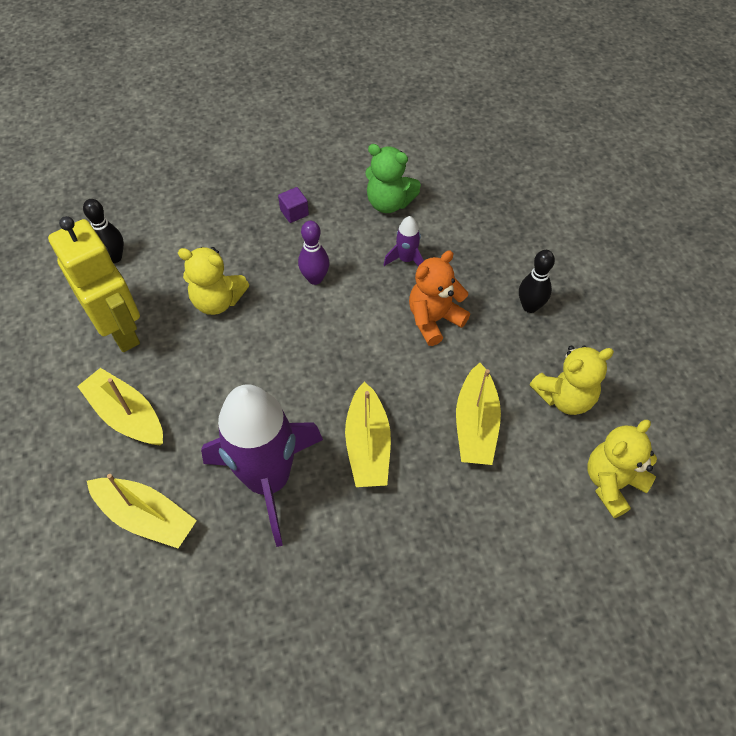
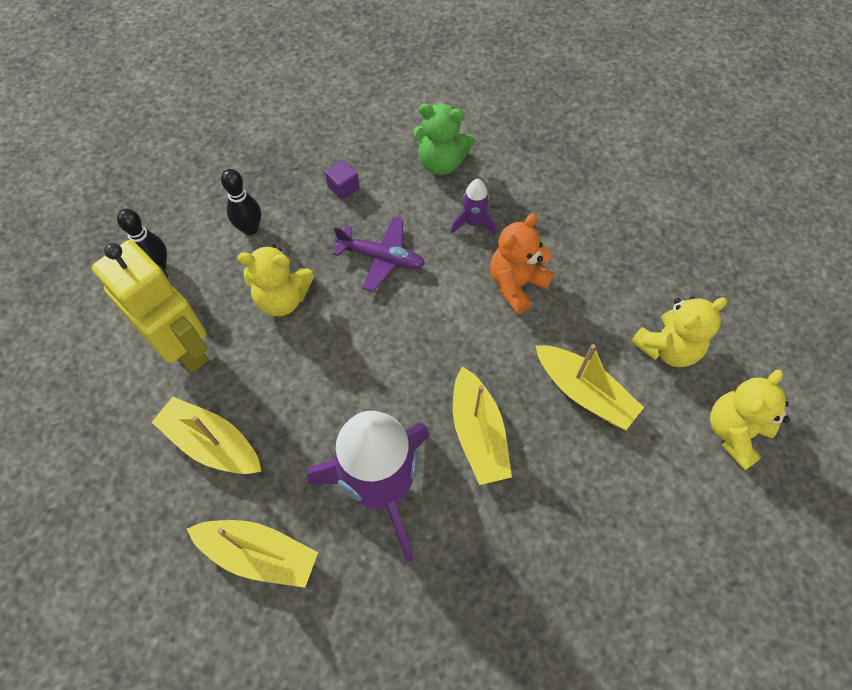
camera: 10 degrees left, 5 degrees up
purple bowling pin [298,221,329,285] -> purple plane [333,217,425,292]
yellow boat [456,363,501,465] -> yellow boat turned 45 degrees counterclockwise [535,344,644,430]
black bowling pin [519,250,555,313] -> black bowling pin moved to [221,169,261,235]

